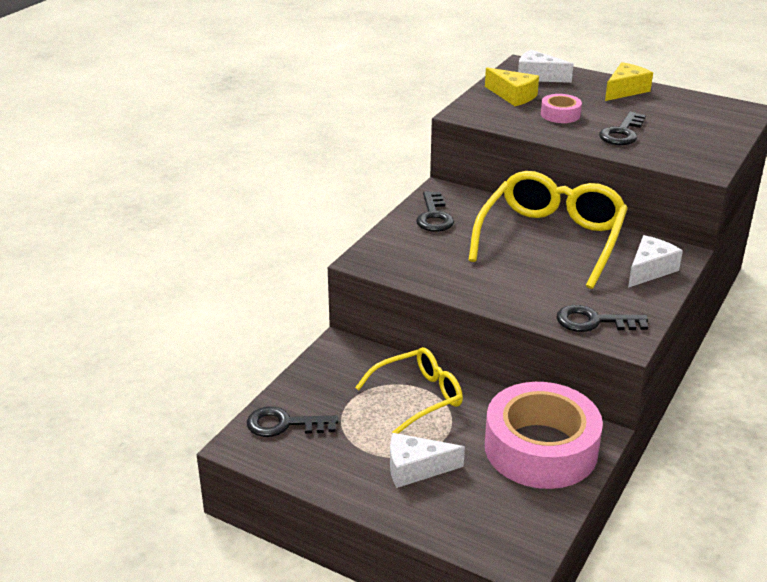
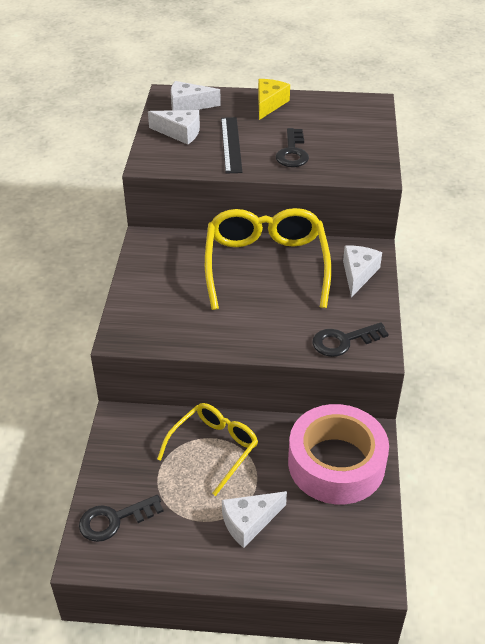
camera: 25 degrees left, 10 degrees up
black key [416,191,454,232] -> none
yellow cheese [485,67,539,106] -> white cheese [148,110,200,145]
pink tape [541,94,582,123] -> black ruler [221,117,242,174]

